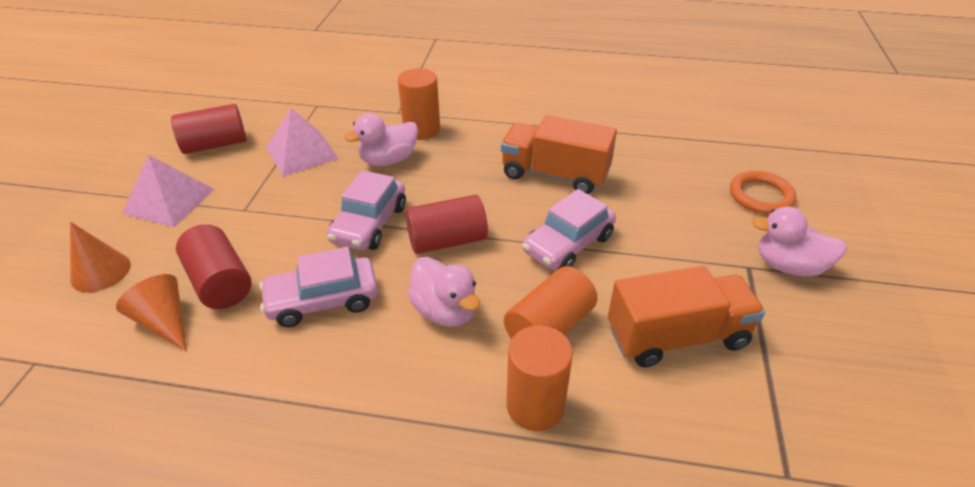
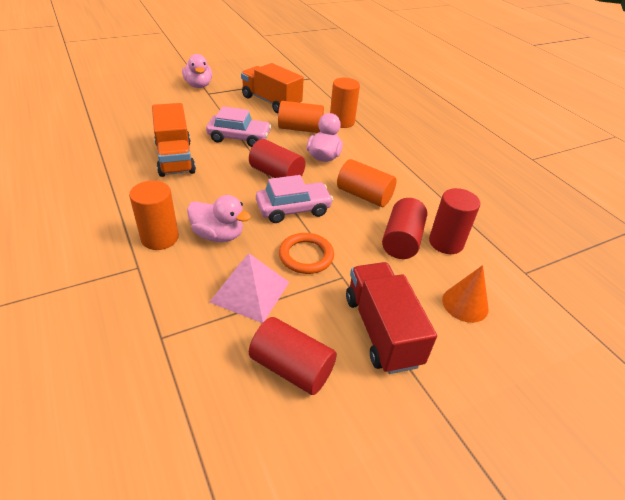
camera: 130 degrees left, 0 degrees up
orange cone [116,274,187,351] -> red cylinder [429,188,480,254]
pink pyramid [122,155,215,227] -> red truck [346,262,437,374]
pink car [259,247,378,327] -> orange cylinder [337,159,397,207]
orange ring [730,171,796,214] -> orange ring moved to [279,233,334,274]

